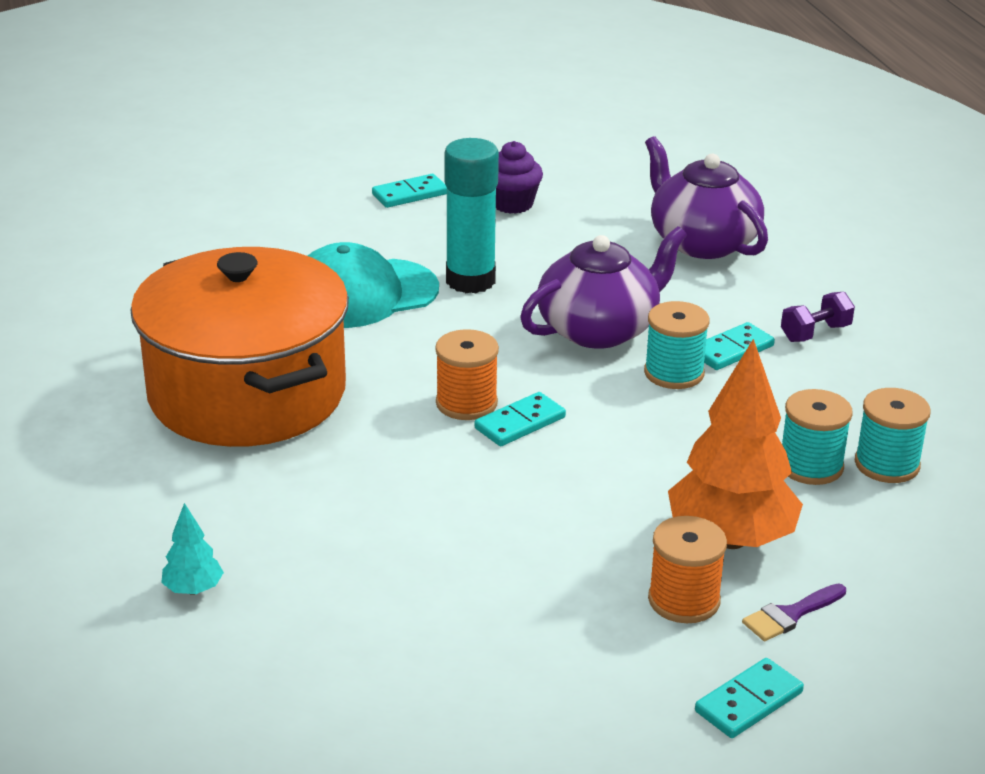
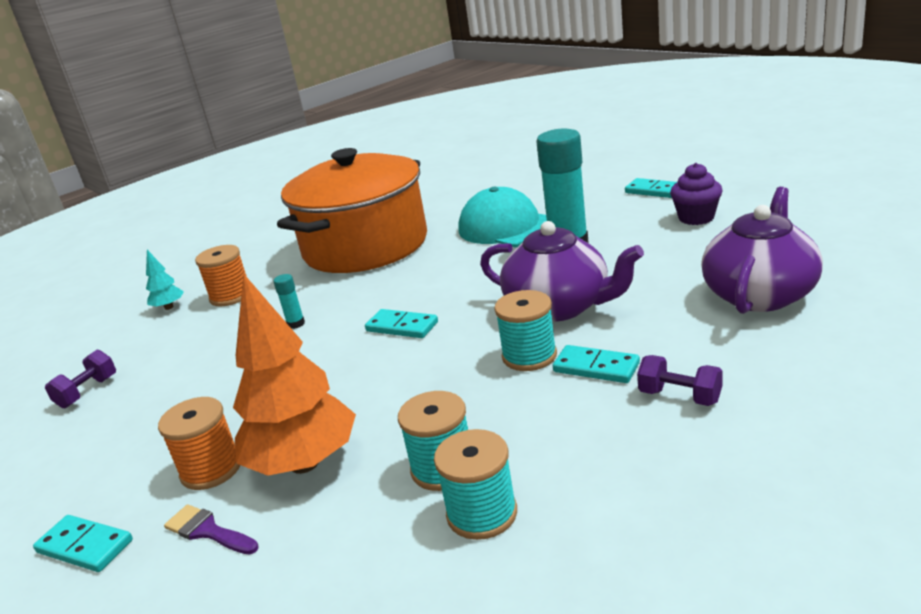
camera: 70 degrees right, 5 degrees down
orange spool [435,329,499,420] -> orange spool moved to [195,245,246,306]
none -> purple dumbbell [45,350,116,409]
none -> turquoise glue stick [273,274,305,329]

